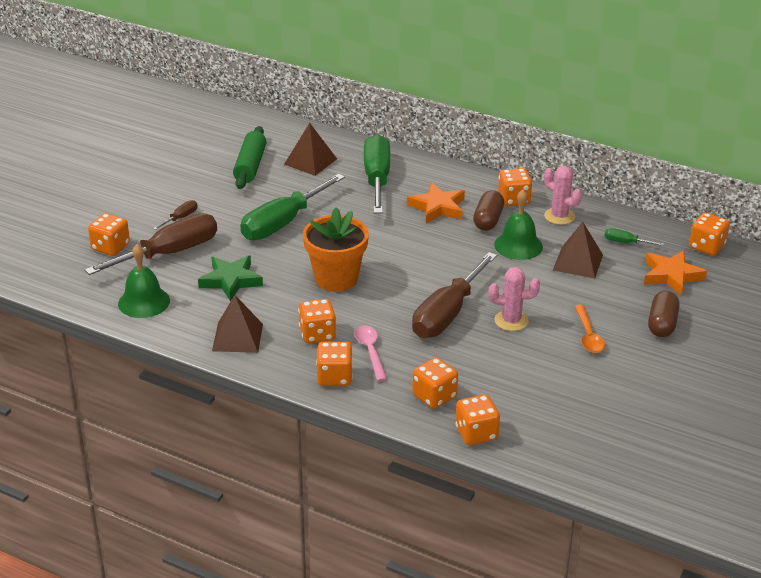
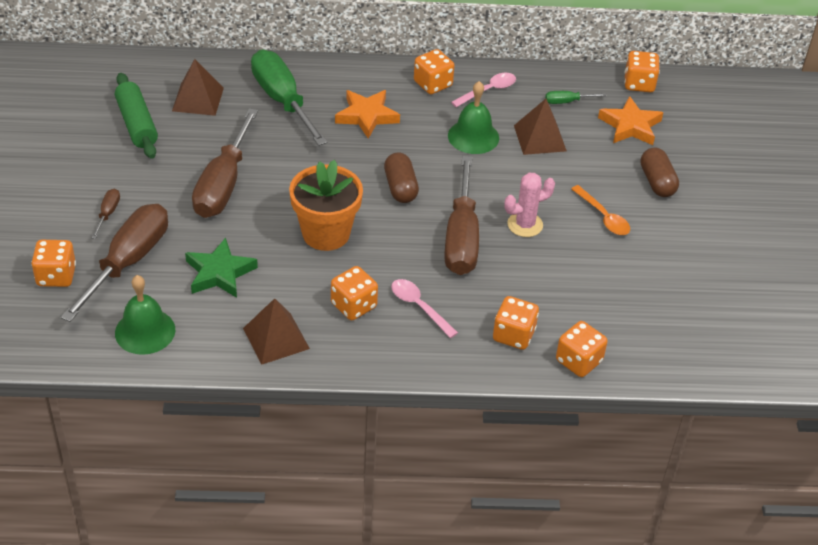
camera: 30 degrees left, 10 degrees up
green screwdriver [240,174,345,240] -> brown screwdriver [192,108,258,218]
orange dice [316,342,353,386] -> none
brown capsule [473,190,504,231] -> brown capsule moved to [384,152,419,203]
pink cactus [544,166,582,225] -> pink spoon [451,73,516,107]

